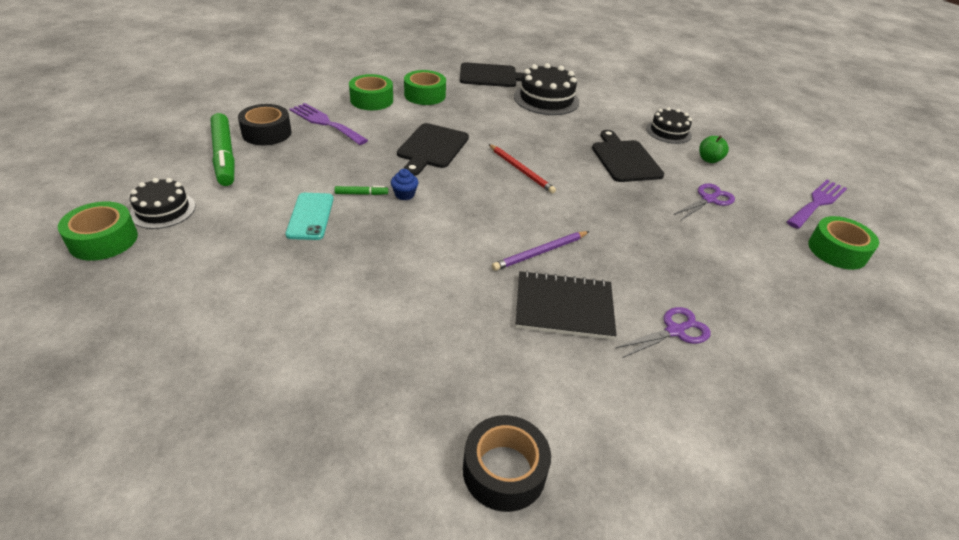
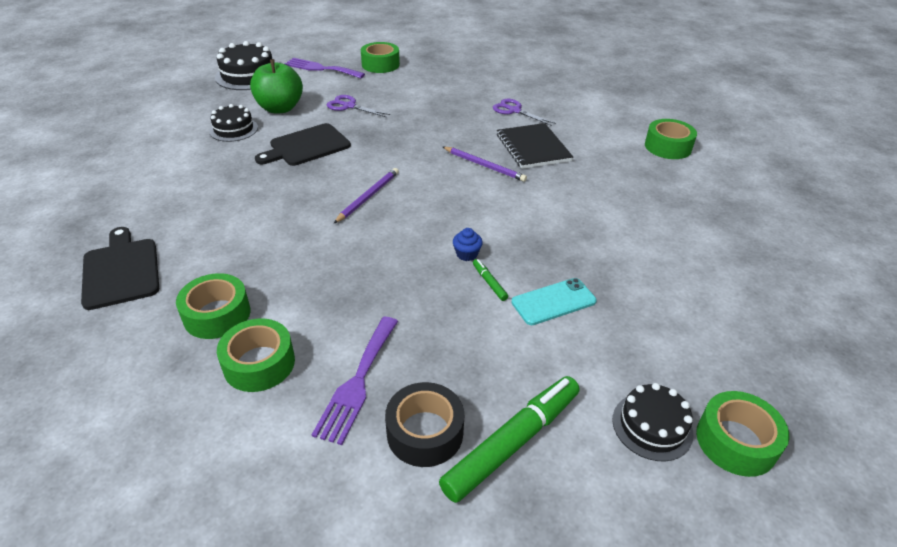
camera: 110 degrees left, 0 degrees up
black cutting board [397,123,469,176] -> none
black tape [463,415,551,512] -> green tape [645,119,697,159]
red pencil [489,144,556,194] -> purple pencil [333,168,399,224]
black cake [514,63,579,115] -> black cake moved to [215,41,272,90]
green apple [699,136,729,163] -> green apple [250,59,303,114], size x1.95

